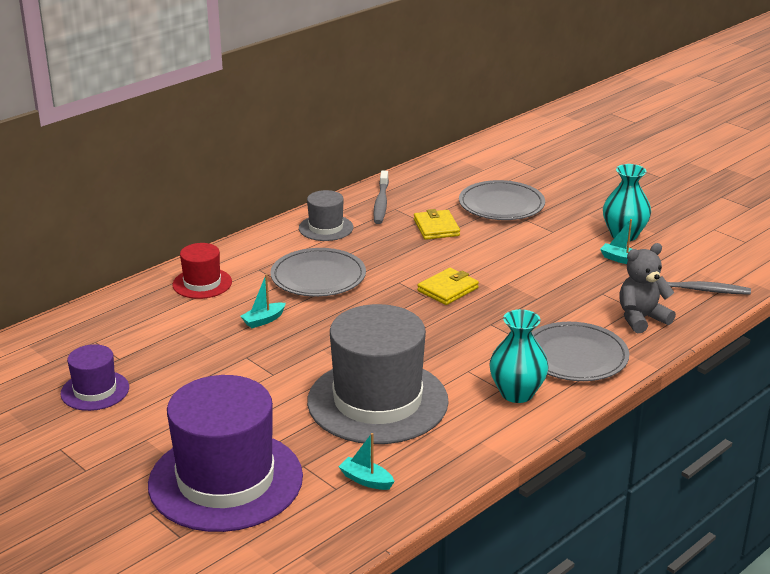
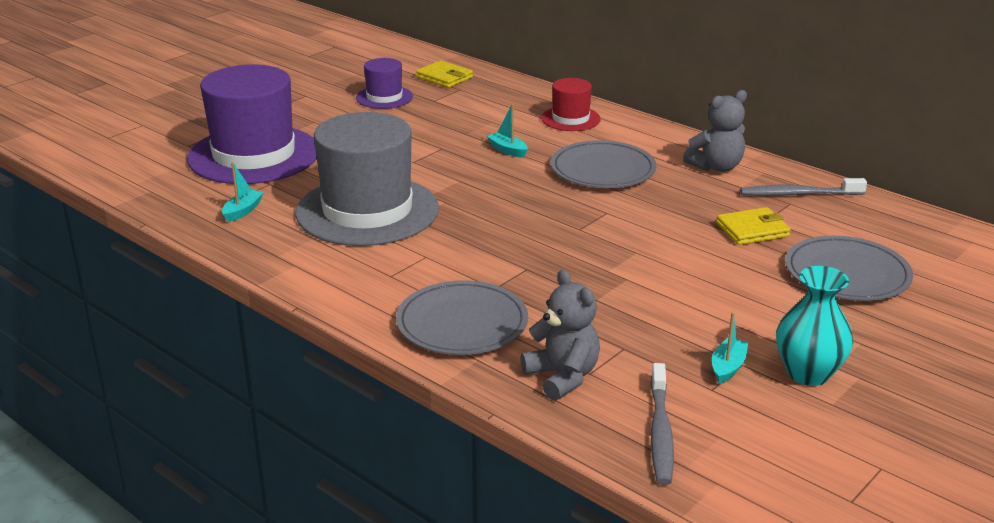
camera: 85 degrees right, 0 degrees up
grey hat [299,190,353,241] -> grey teddy bear [683,90,747,172]
yellow wallet [417,268,479,305] -> yellow wallet moved to [416,60,473,88]
turquoise vase [490,309,548,403] -> none

